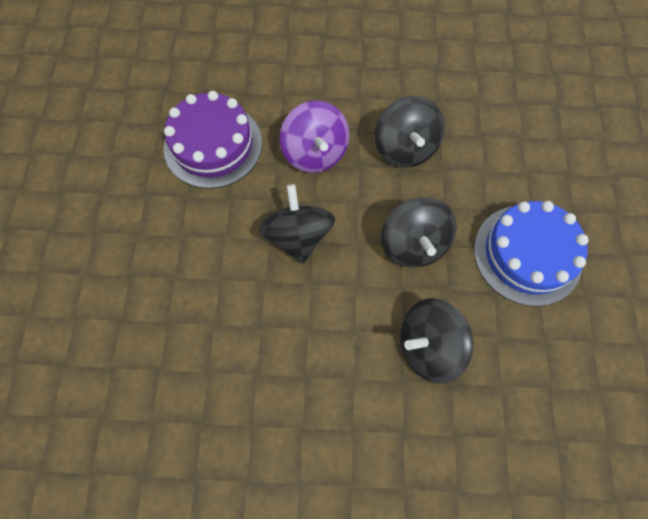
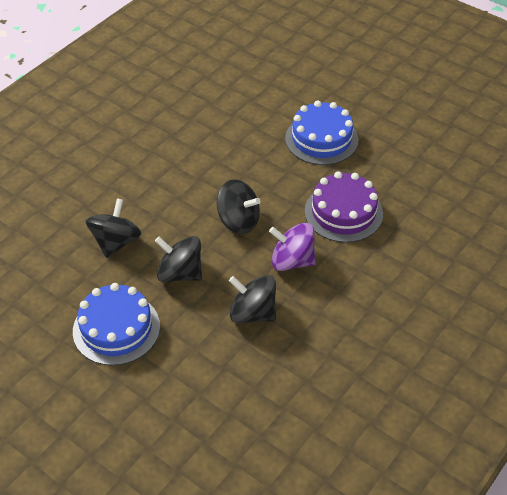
camera: 125 degrees right, 20 degrees down
none -> blue cake [285,101,358,165]

